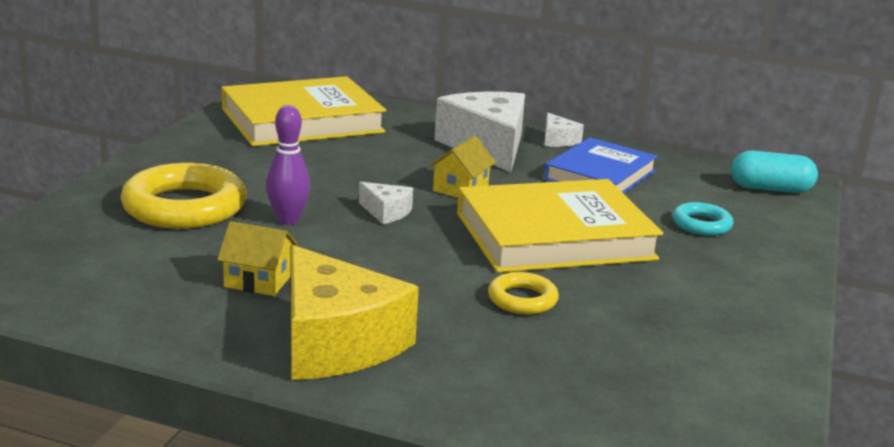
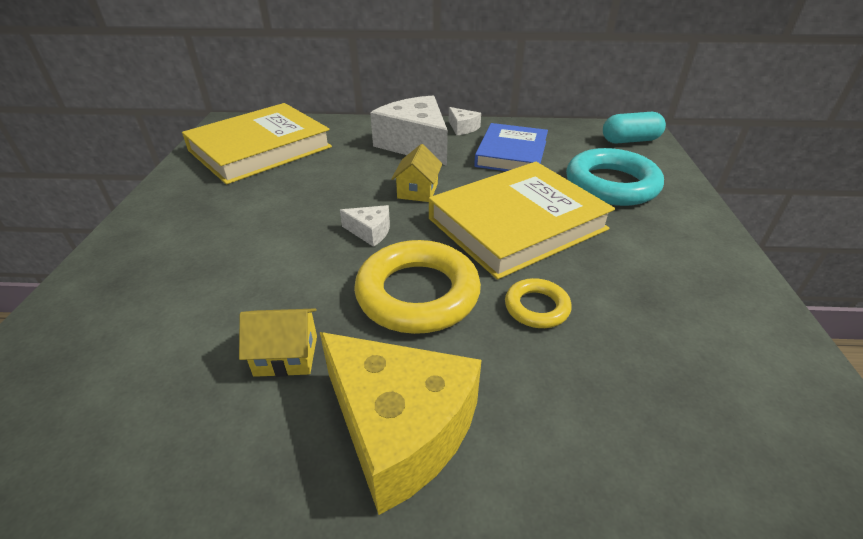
camera: 15 degrees left, 15 degrees up
yellow ring [120,163,246,229] -> yellow ring moved to [354,240,481,334]
purple bowling pin [266,105,310,225] -> none
turquoise ring [672,202,733,236] -> turquoise ring [566,148,664,206], size x1.96

